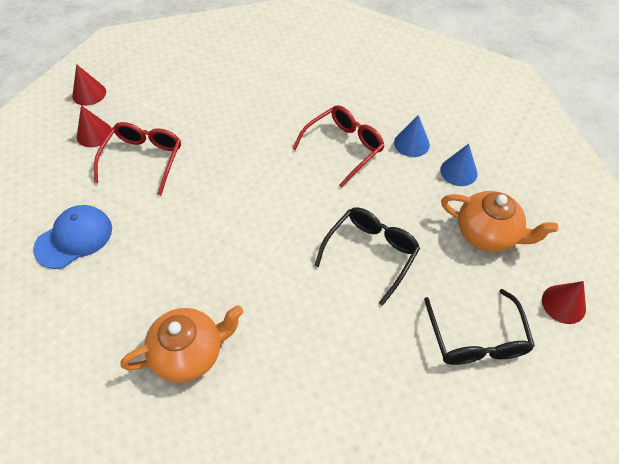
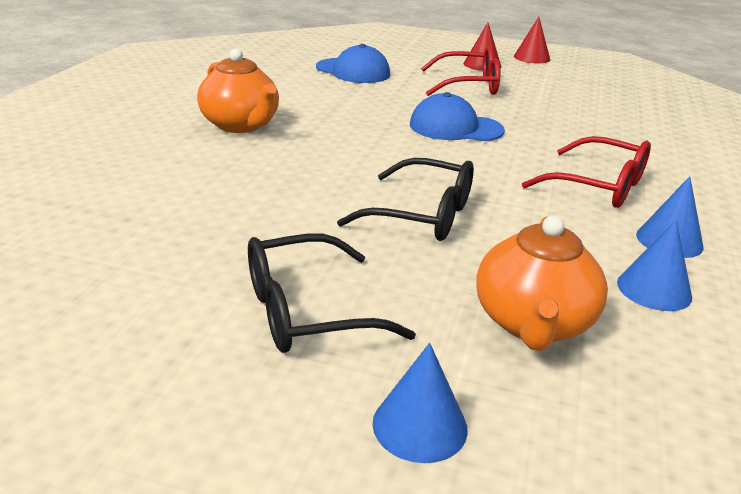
camera: 75 degrees right, 25 degrees down
red cone [542,281,586,324] -> blue cone [372,343,468,463]
none -> blue cap [410,92,505,141]

